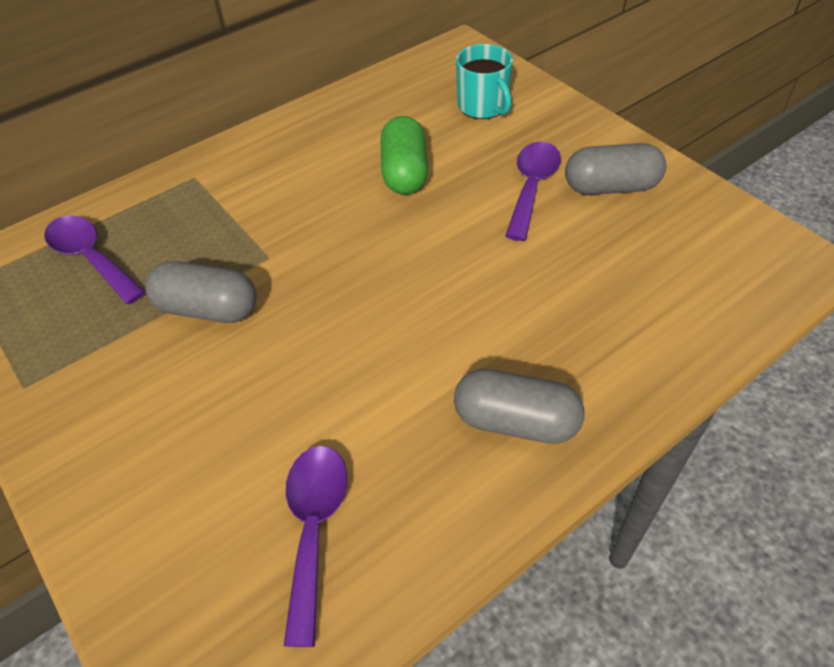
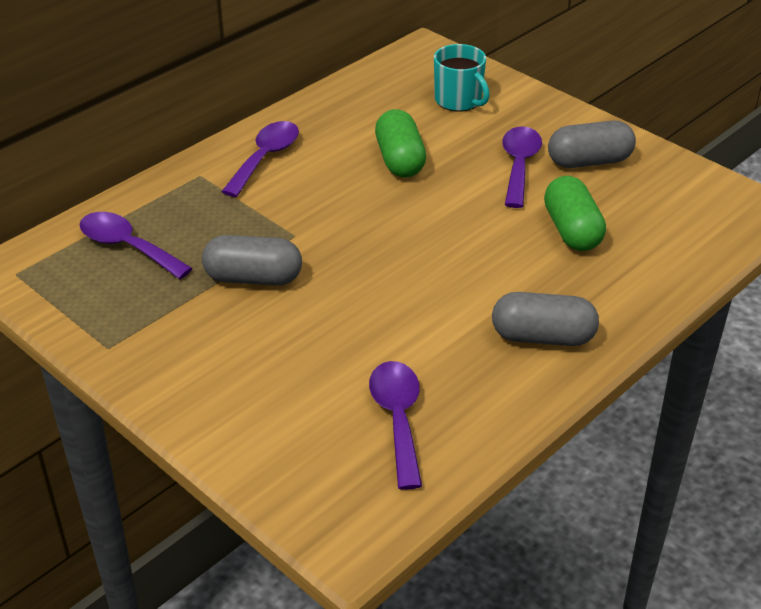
camera: 10 degrees left, 10 degrees down
none -> purple spoon [221,121,299,197]
none -> green capsule [544,176,606,251]

